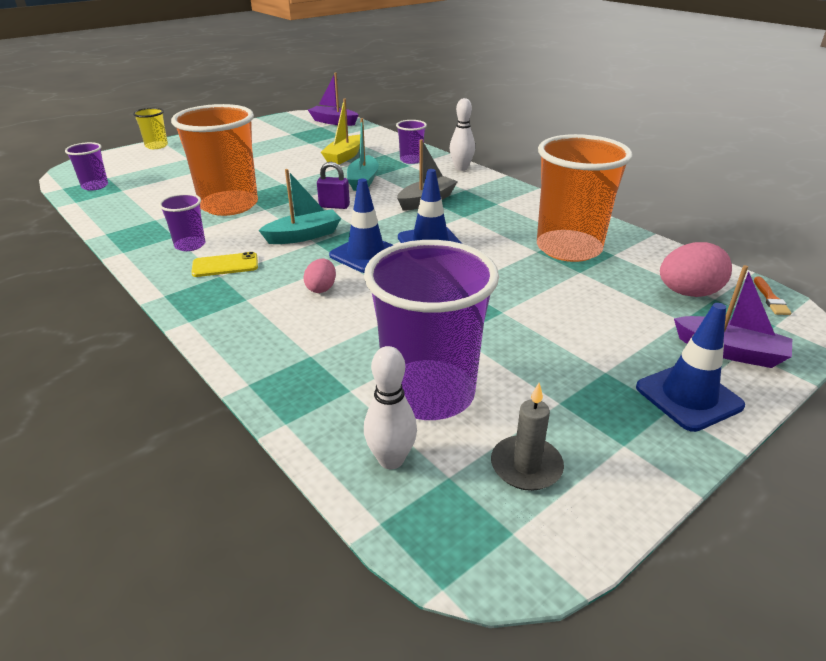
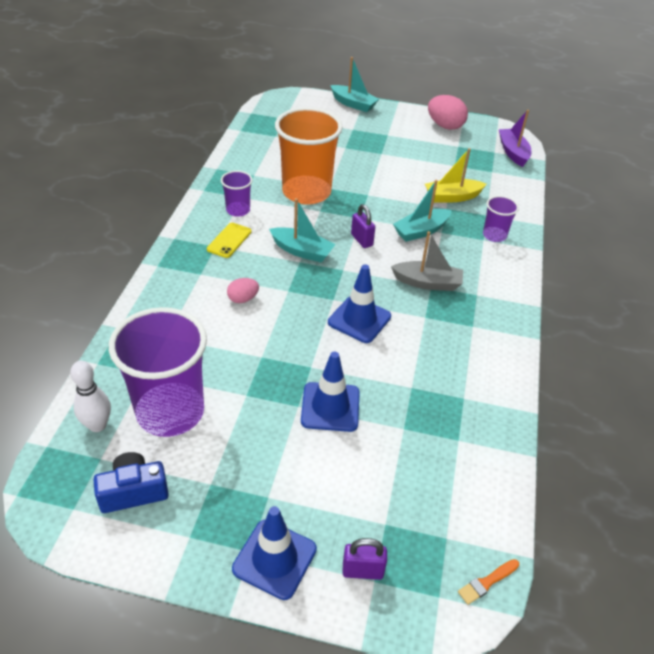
camera: 50 degrees right, 10 degrees up
purple cup [65,142,108,191] -> none
yellow cup [133,108,168,149] -> turquoise boat [330,57,379,112]
yellow phone [191,252,258,277] -> yellow phone turned 75 degrees clockwise [207,223,251,258]
blue traffic cone [329,179,393,273] -> blue traffic cone moved to [301,351,360,432]
white bowling pin [450,98,475,171] -> none
grey candle [491,383,564,491] -> blue camera [94,452,169,513]
orange cup [537,134,633,262] -> none
pink egg [660,242,732,297] -> pink egg moved to [428,95,468,130]
purple boat [674,265,792,368] -> purple padlock [342,538,387,580]

